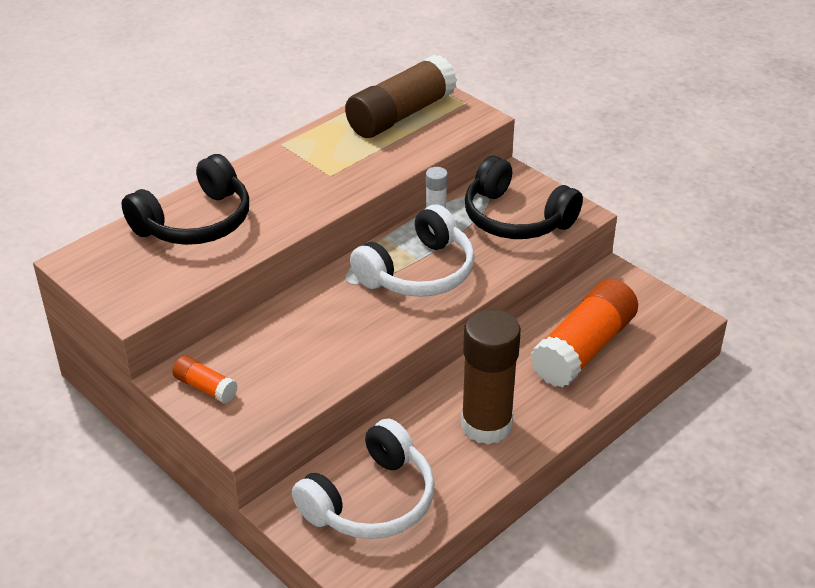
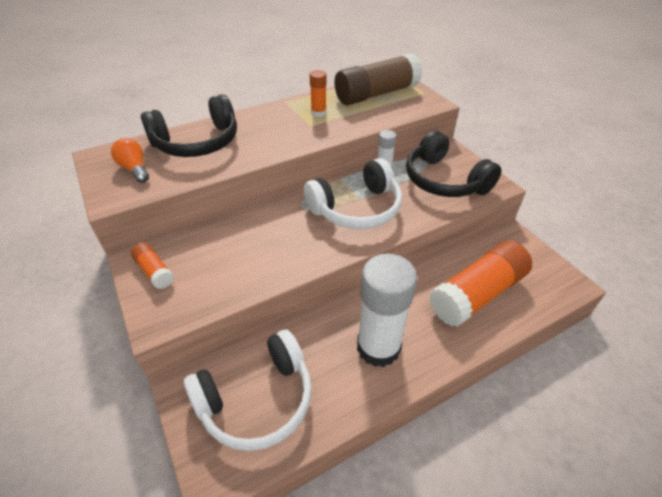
camera: 15 degrees right, 5 degrees up
brown glue stick [461,309,521,444] -> white glue stick [357,254,417,367]
none -> orange light bulb [111,138,149,183]
none -> orange glue stick [310,70,327,117]

